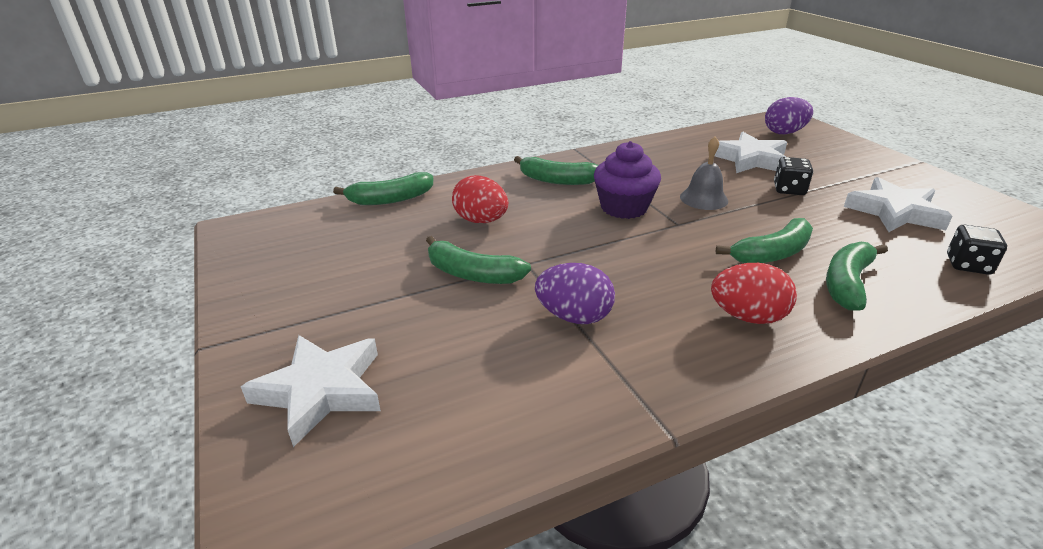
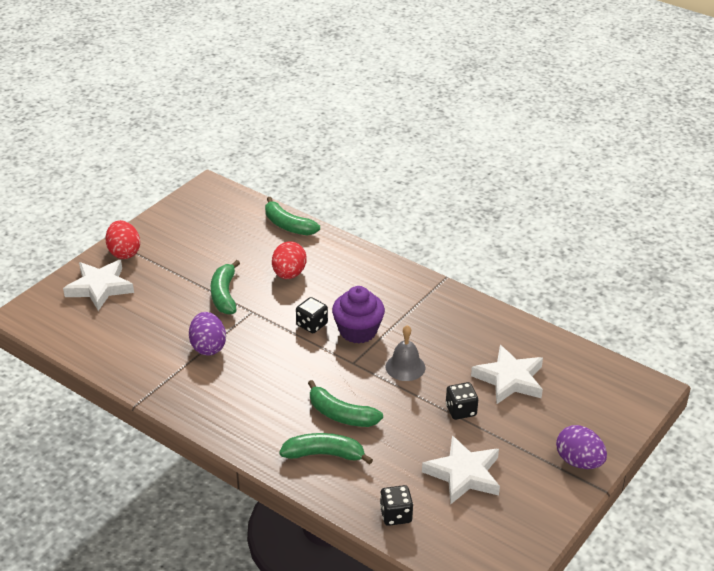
camera: 60 degrees right, 5 degrees up
green banana [514,156,598,185] -> none
red egg [711,263,797,324] -> red egg moved to [105,220,140,259]
purple egg [765,97,813,134] -> purple egg moved to [556,425,607,469]
none -> black dice [296,297,328,333]

